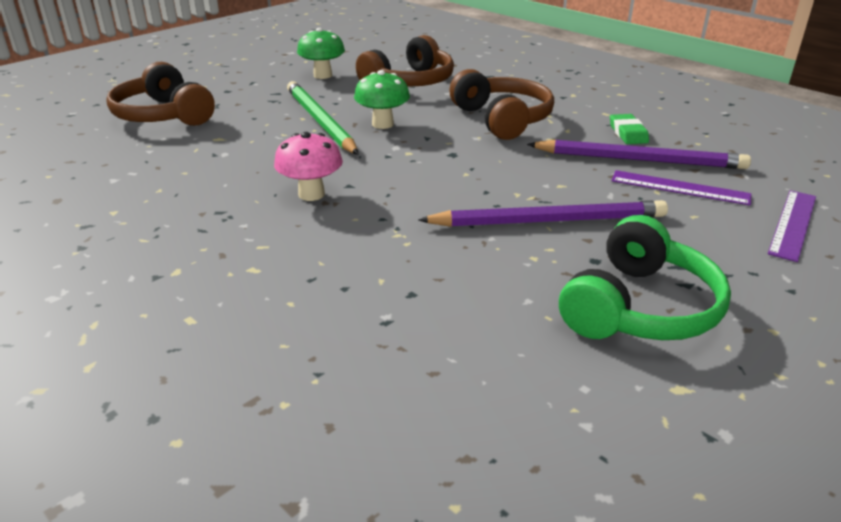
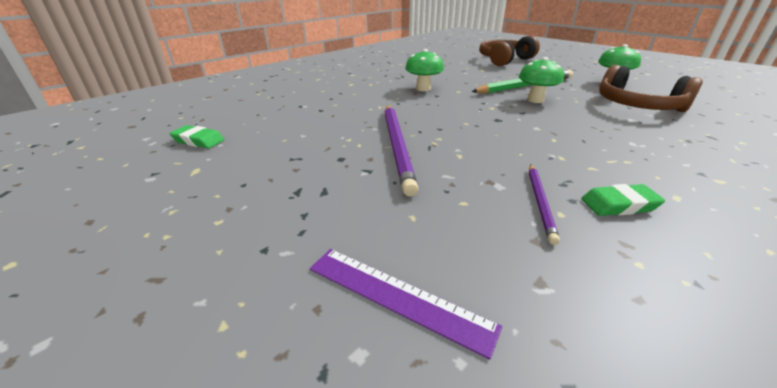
camera: 90 degrees right, 0 degrees up
pink mushroom [274,132,343,201] -> green mushroom [405,49,444,91]
brown headphones [449,69,554,140] -> none
purple pencil [527,140,751,169] -> purple pencil [529,164,560,245], size x0.54
green headphones [559,215,731,340] -> none
purple ruler [611,170,752,206] -> none
none -> green eraser [169,125,225,149]

